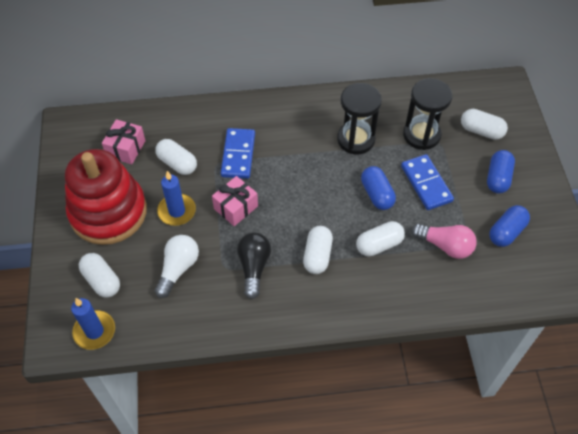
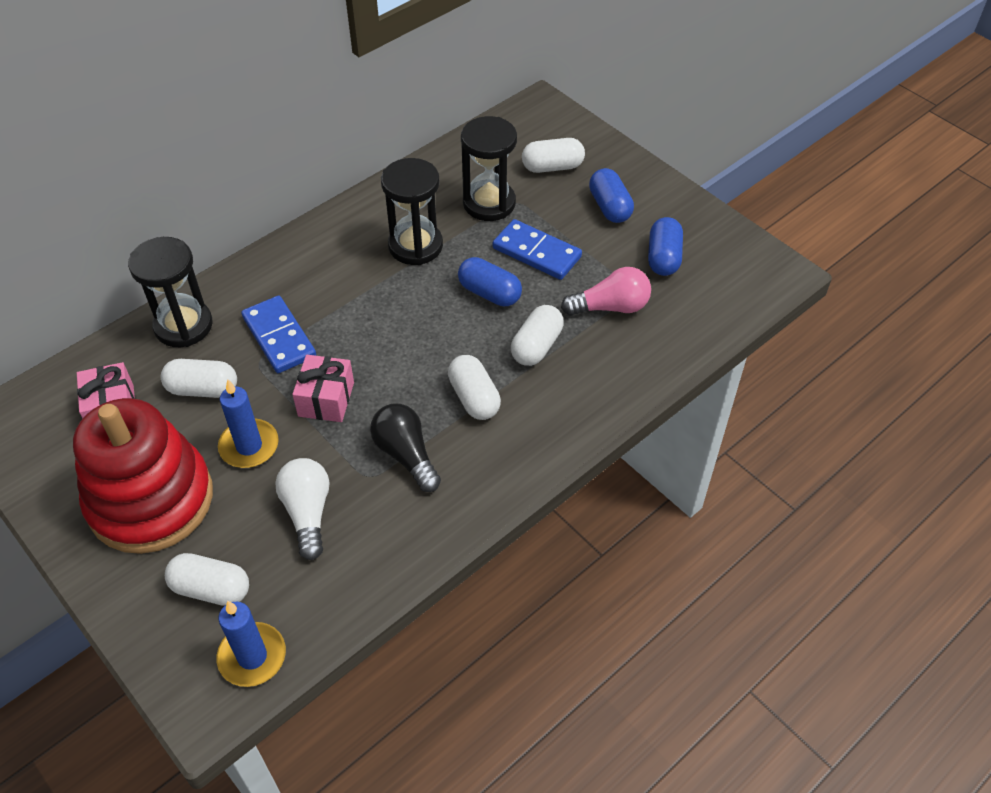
camera: 35 degrees left, 5 degrees down
none -> black hourglass [128,237,213,347]

